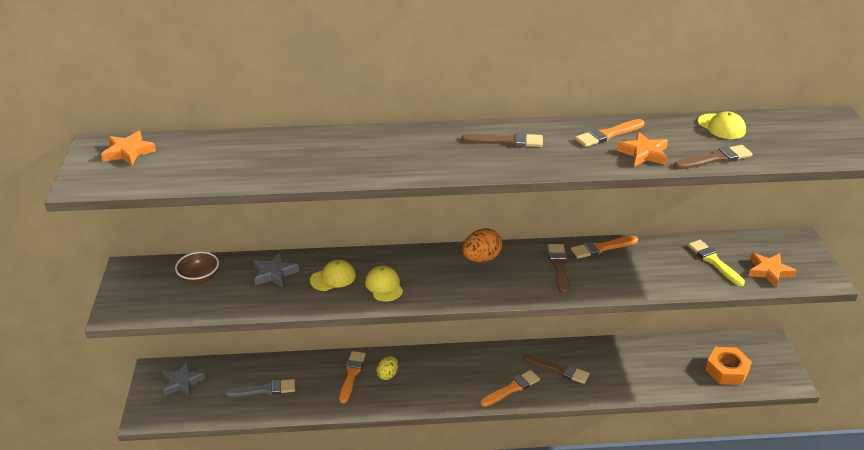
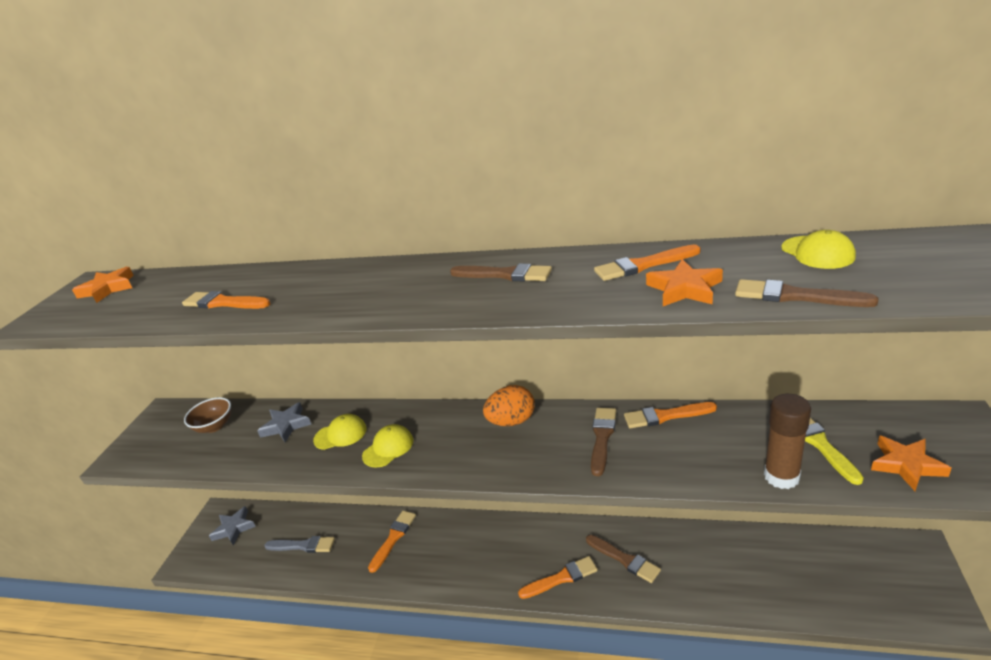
camera: 20 degrees right, 5 degrees down
yellow cap [365,266,403,301] -> yellow cap turned 45 degrees clockwise [362,424,413,468]
yellow egg [376,356,398,380] -> none
brown brush [674,145,752,169] -> brown brush turned 150 degrees counterclockwise [735,279,878,307]
orange nut [705,347,752,385] -> none
none -> orange brush [182,291,270,309]
none -> brown glue stick [764,394,811,489]

